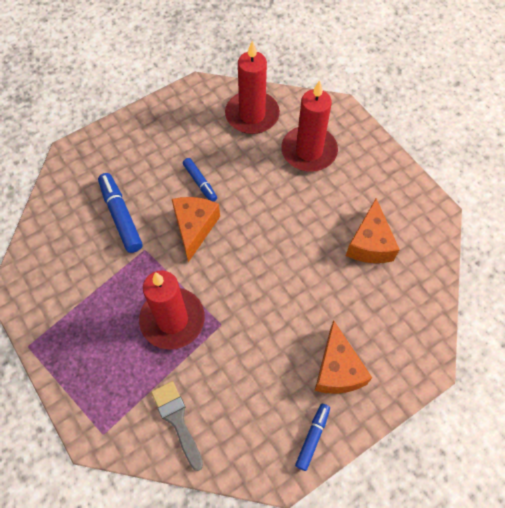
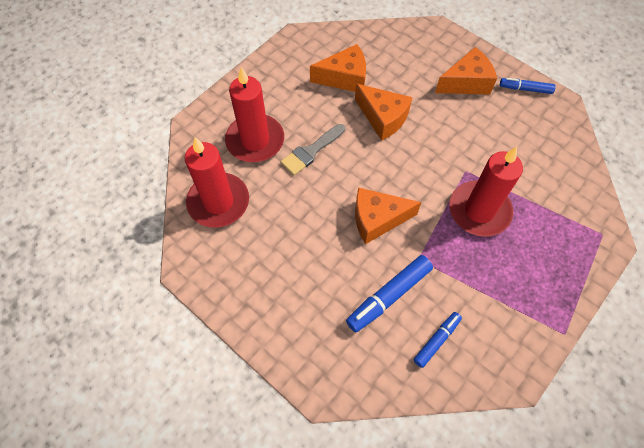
camera: 105 degrees left, 0 degrees up
grey brush [151,381,203,471] -> grey brush moved to [281,124,345,175]
blue marker [183,158,217,202] -> blue marker moved to [413,312,462,368]
none -> orange cheese [355,84,412,141]

